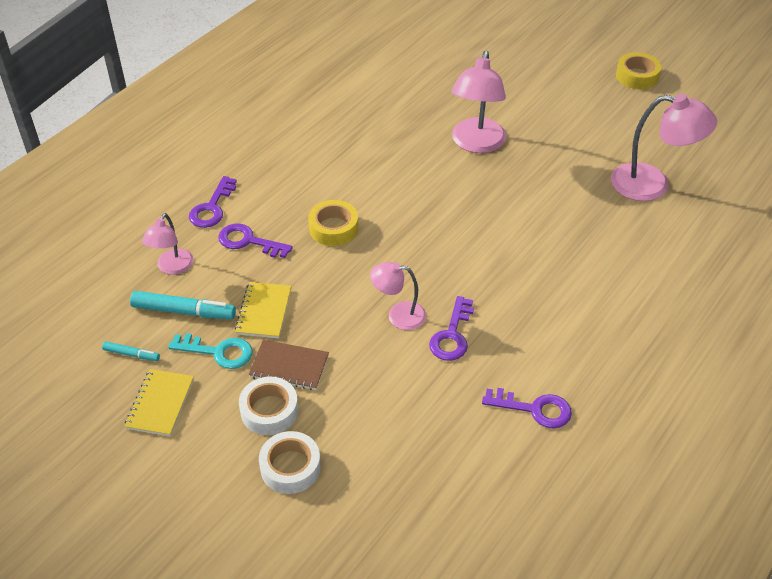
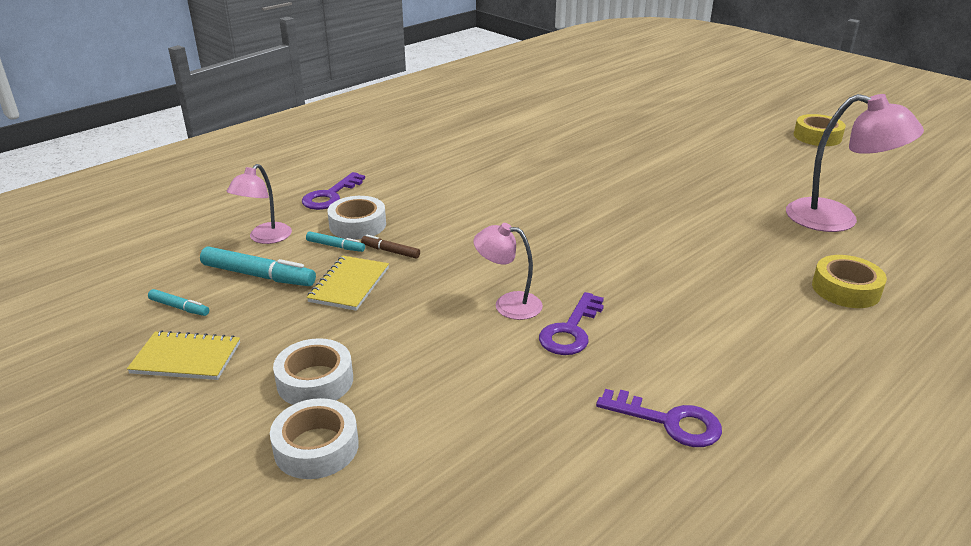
camera: 10 degrees right, 15 degrees down
yellow notebook [124,369,194,436] -> yellow notebook turned 75 degrees clockwise [127,330,240,380]
turquoise key [168,333,253,369] -> none
purple key [218,223,293,258] -> white tape [327,196,386,240]
brown notebook [249,340,329,390] -> none
yellow tape [308,200,358,246] -> yellow tape moved to [812,255,887,308]
pink lamp [452,51,506,153] -> none
none -> turquoise marker [306,231,365,252]
none -> brown marker [361,235,420,259]

